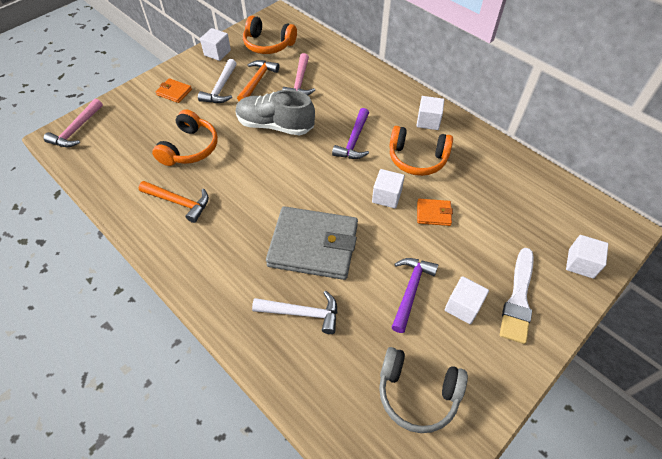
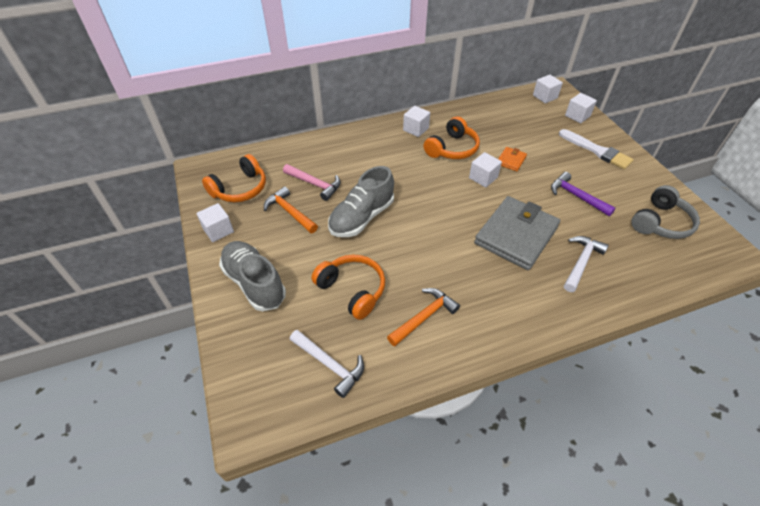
camera: 65 degrees left, 5 degrees down
pink hammer [44,99,103,147] -> none
orange wallet [156,78,192,103] -> grey shoe [219,241,286,311]
white hammer [198,59,237,103] -> white hammer moved to [290,330,364,398]
purple hammer [332,108,369,159] -> none
white cube [445,276,489,324] -> white cube moved to [533,75,563,103]

